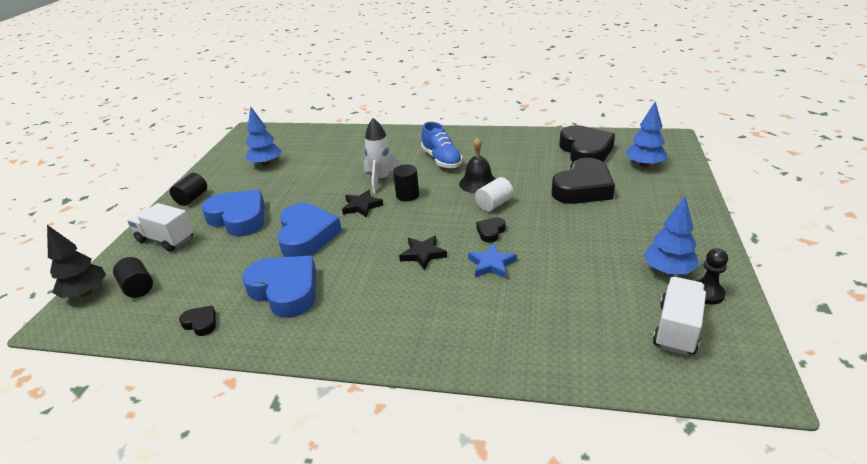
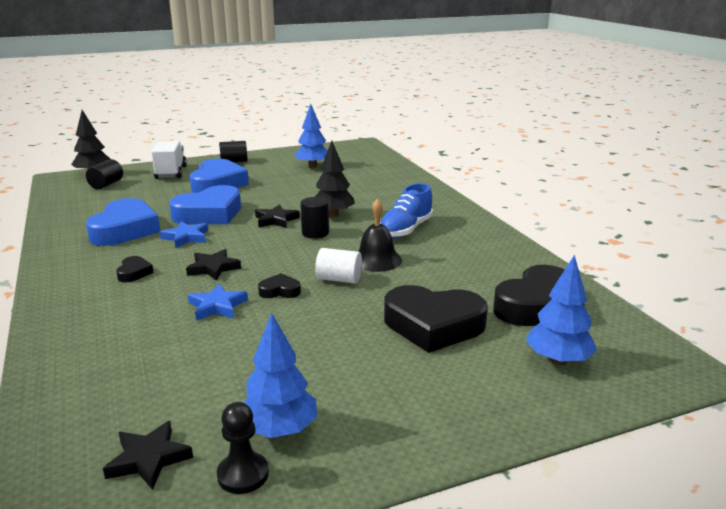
camera: 55 degrees right, 10 degrees down
black heart [179,305,216,336] -> black heart moved to [116,256,154,282]
white rocket [364,118,404,193] -> black tree [315,141,355,217]
white truck [653,277,706,355] -> black star [103,421,193,490]
none -> blue star [160,221,208,248]

